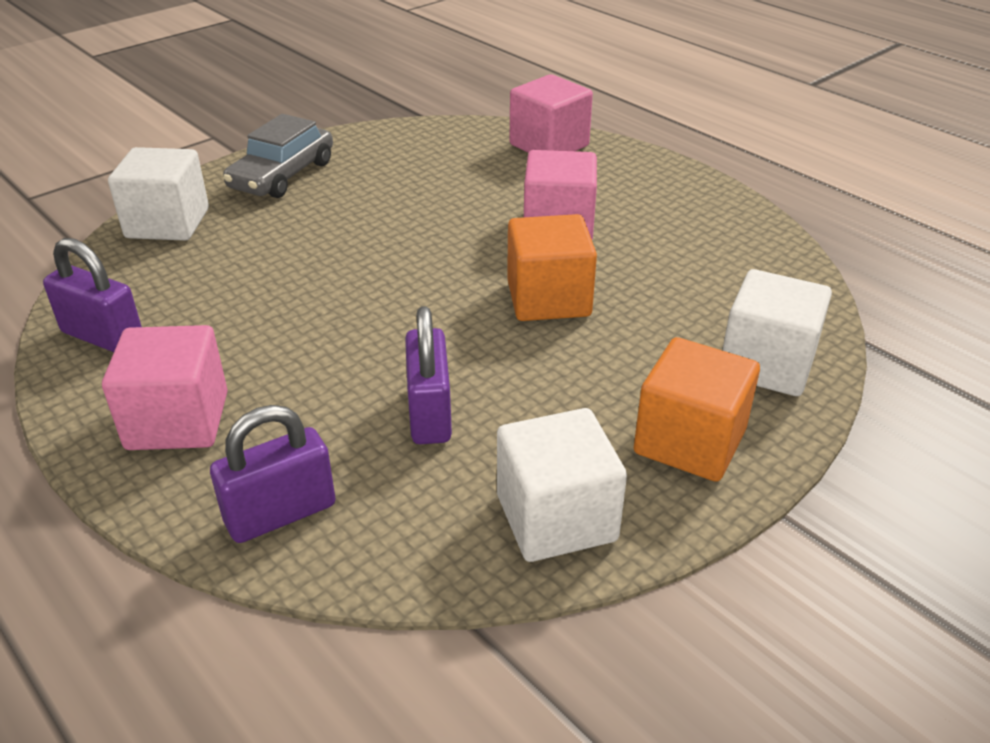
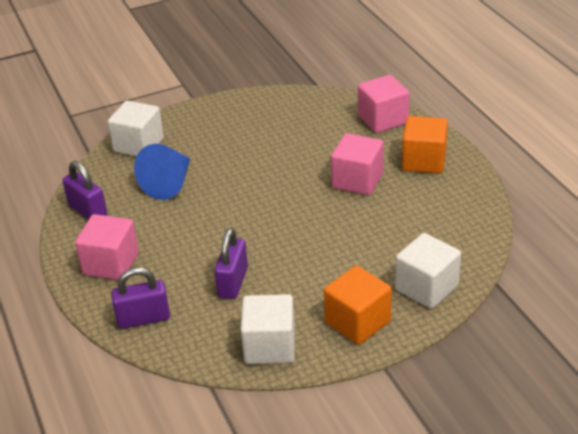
camera: 20 degrees right, 0 degrees up
grey car [223,114,333,198] -> none
orange cube [507,214,597,321] -> orange cube moved to [402,116,448,174]
none -> blue cone [134,144,190,200]

